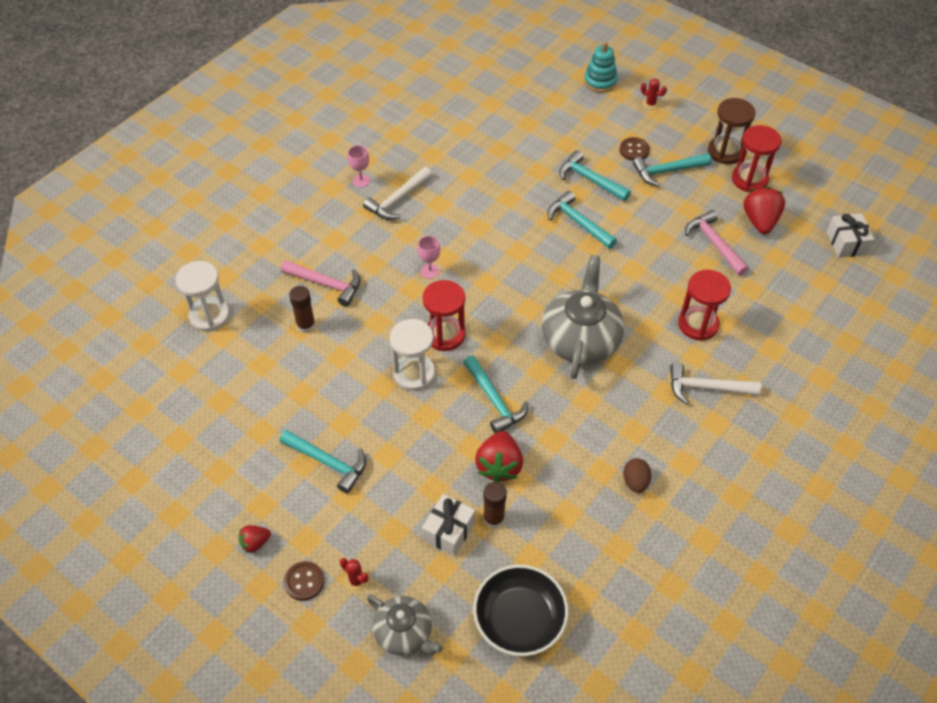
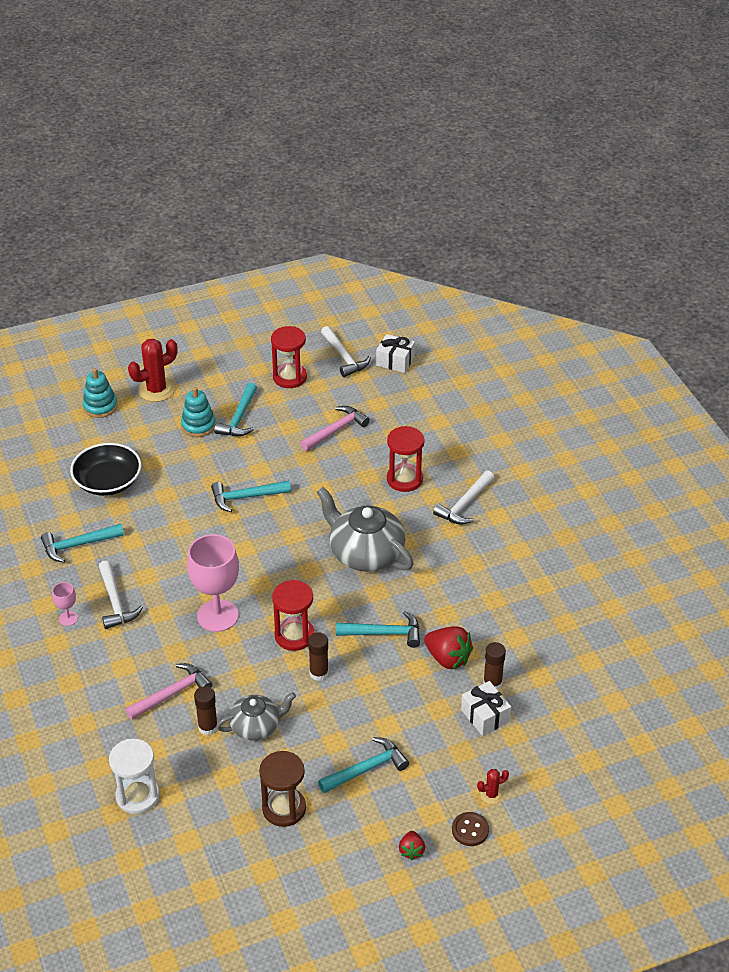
camera: 60 degrees left, 10 degrees down
grey teapot [367,594,443,655] -> grey teapot moved to [216,692,296,740]
white hourglass [390,319,435,391] -> brown glue stick [308,632,329,681]
pink goblet [417,236,440,279] -> pink goblet [187,534,239,632], size x2.20
black bowl [473,565,569,656] -> black bowl moved to [70,443,141,496]
turquoise hammer [559,150,631,201] -> turquoise hammer moved to [41,524,124,563]
brown button [619,137,650,161] -> turquoise stacking toy [181,387,216,437]
brown egg [623,458,651,493] -> none
red cactus [641,79,667,110] -> red cactus [128,339,177,402], size x2.04
pink hammer [685,210,749,276] -> pink hammer turned 135 degrees clockwise [300,406,370,451]
brown hourglass [708,98,755,164] -> brown hourglass moved to [259,751,306,827]
red strawberry [743,187,785,234] -> none
none -> white hammer [321,326,371,377]

